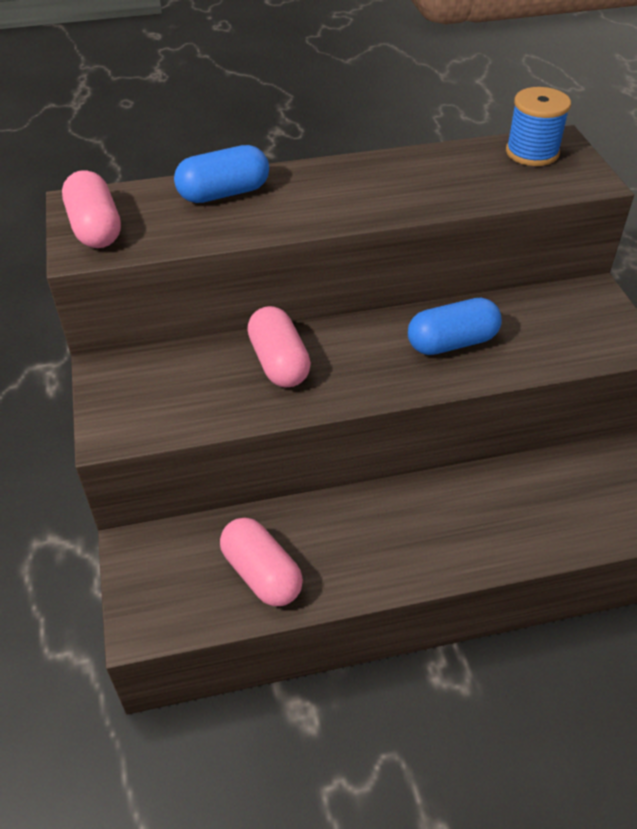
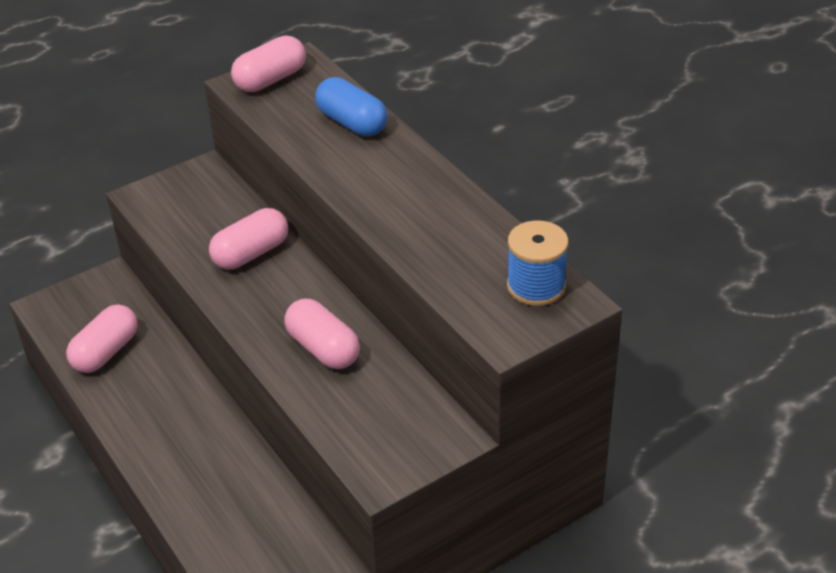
camera: 70 degrees right, 5 degrees down
blue capsule [408,297,502,355] -> pink capsule [284,299,360,369]

